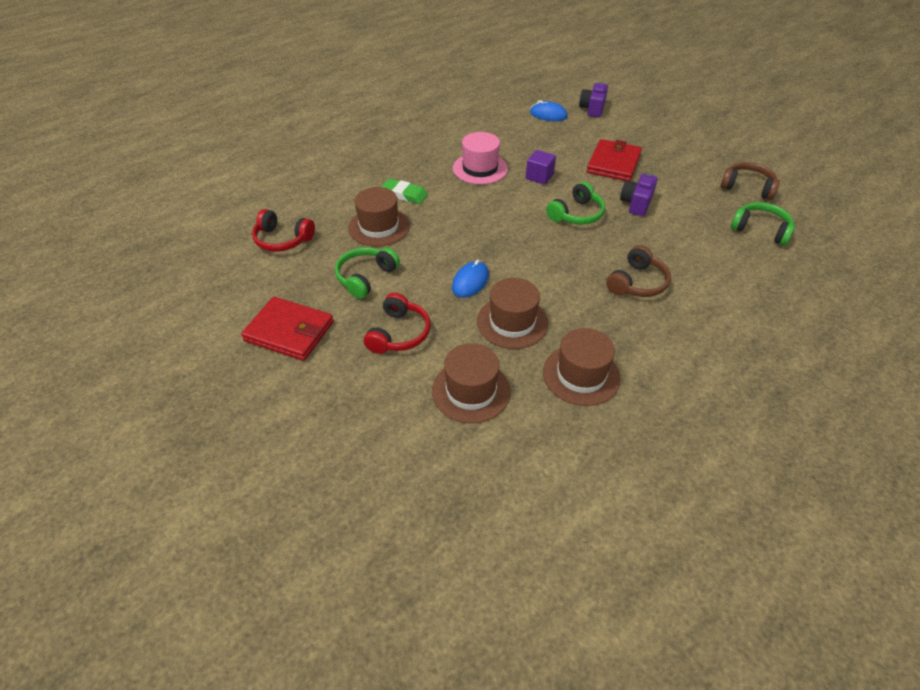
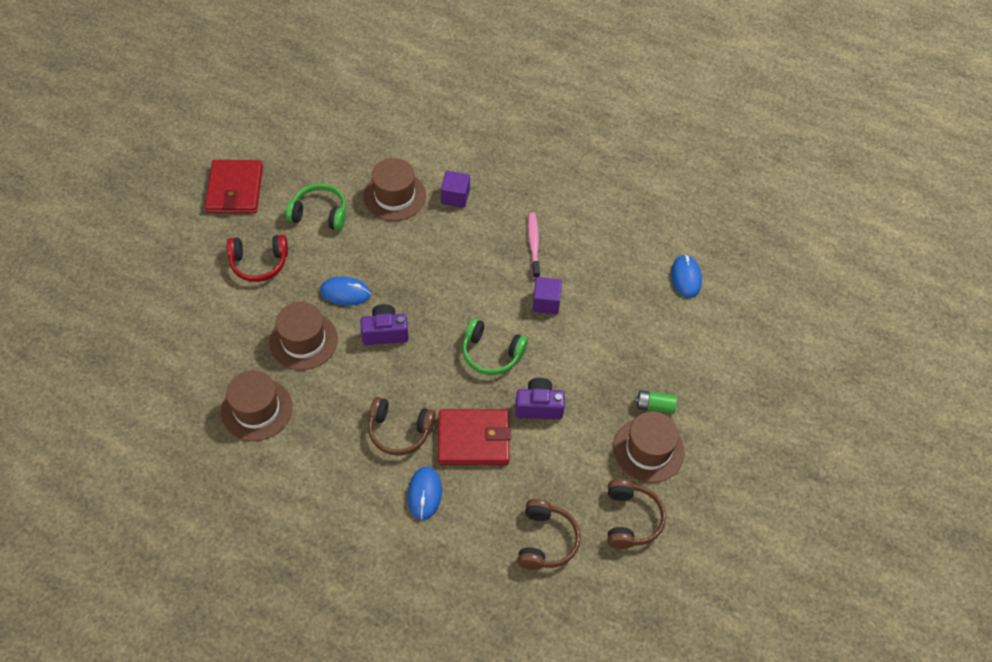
camera: 65 degrees right, 10 degrees up
red headphones [252,209,315,252] -> none
green eraser [381,179,428,204] -> purple cube [441,171,470,208]
brown hat [432,344,511,423] -> brown hat moved to [613,411,685,483]
pink hat [453,132,508,185] -> pink toothbrush [528,213,540,279]
purple camera [579,82,608,117] -> purple camera moved to [360,304,409,345]
red wallet [587,139,642,181] -> red wallet moved to [438,409,511,465]
green headphones [731,202,795,246] -> brown headphones [517,499,580,570]
none -> blue mouse [407,467,442,520]
none -> green battery [635,391,677,414]

